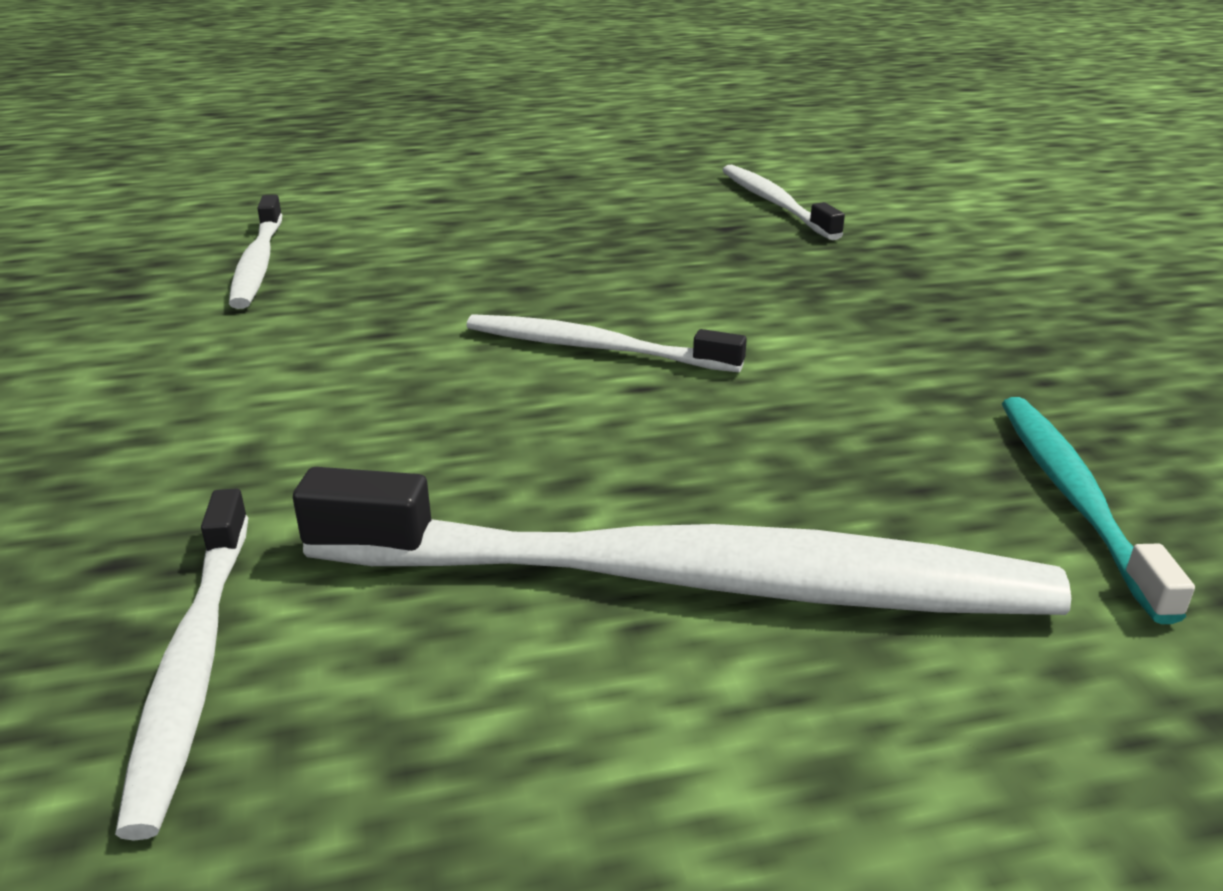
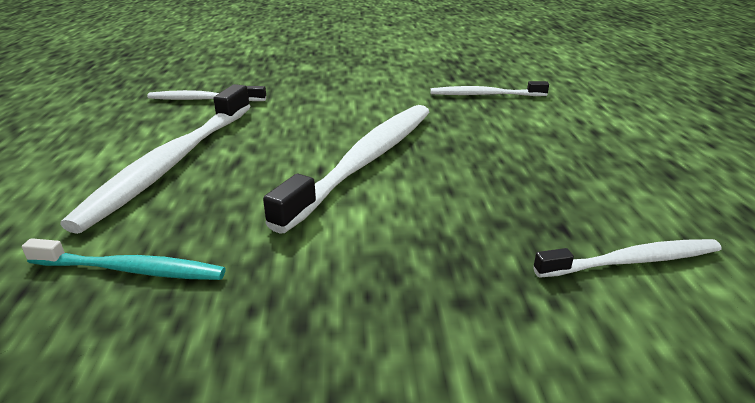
camera: 100 degrees right, 0 degrees up
white toothbrush [466,314,747,372] -> white toothbrush [263,105,429,234], size x1.84

